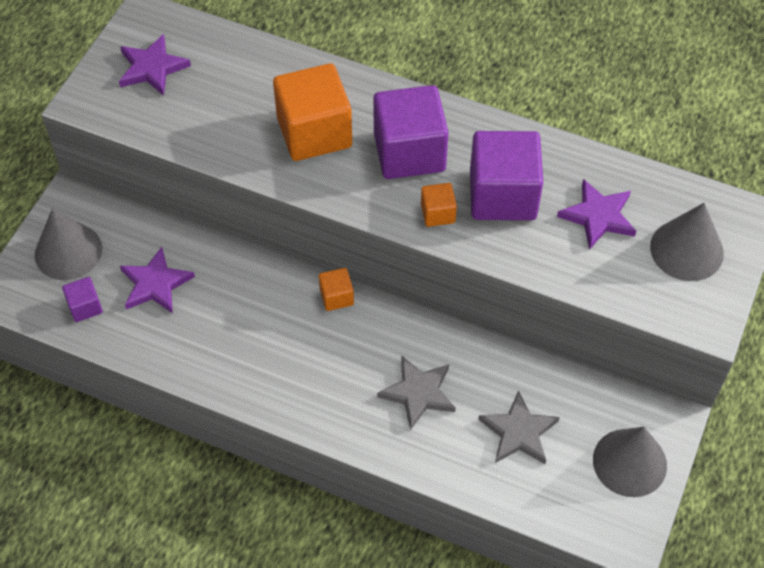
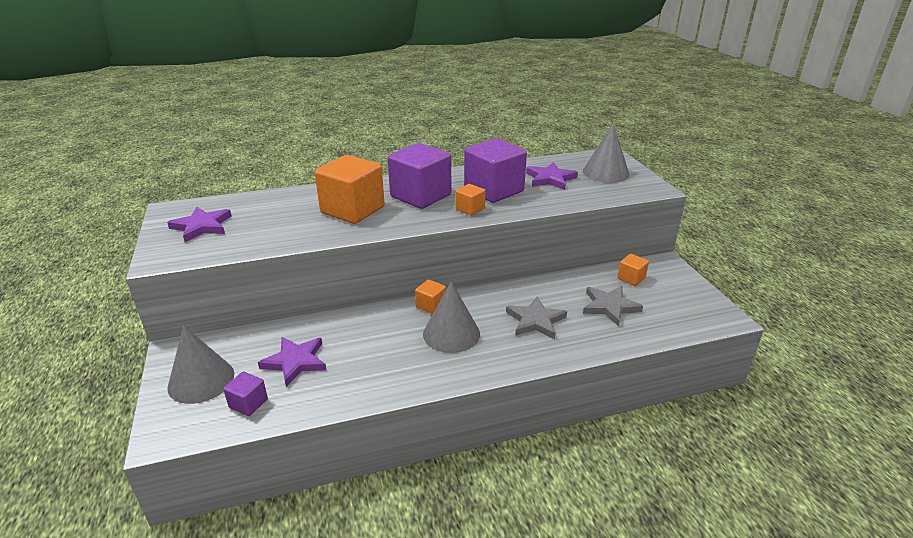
camera: 40 degrees left, 25 degrees down
grey cone [593,427,667,497] -> grey cone moved to [423,281,480,353]
none -> orange cube [617,254,649,286]

